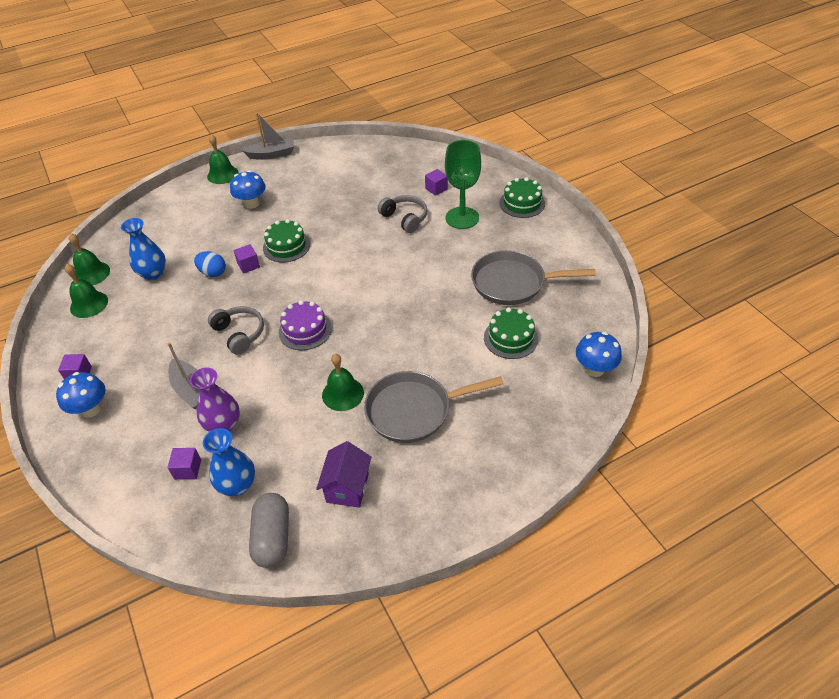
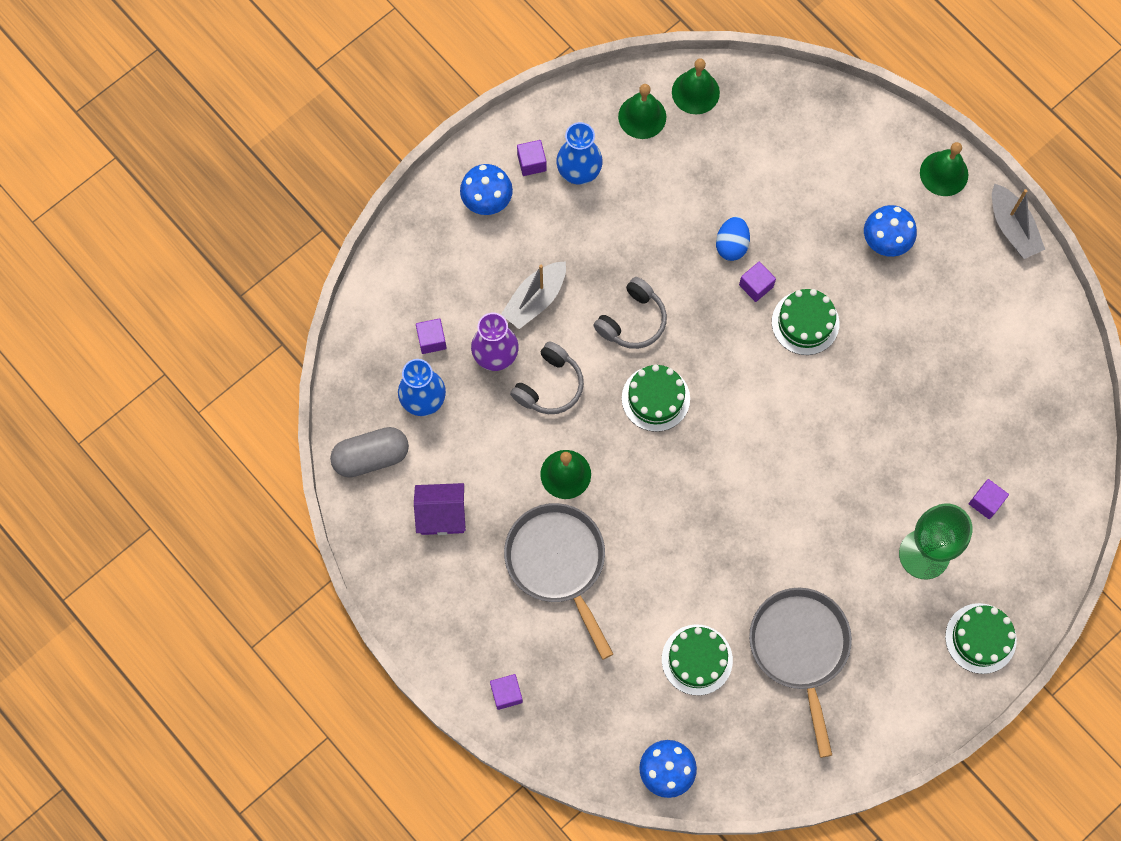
camera: 75 degrees right, 25 degrees up
blue vase [121,218,166,280] -> blue vase moved to [556,122,603,185]
purple cake [279,300,332,350] -> green cake [622,364,690,432]
grey headphones [378,195,427,233] -> grey headphones moved to [510,341,584,414]
none -> purple cube [490,674,523,710]

